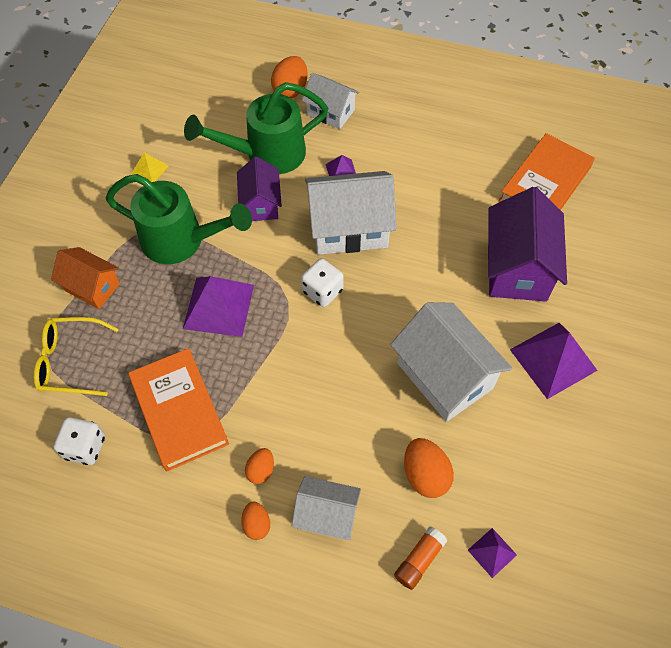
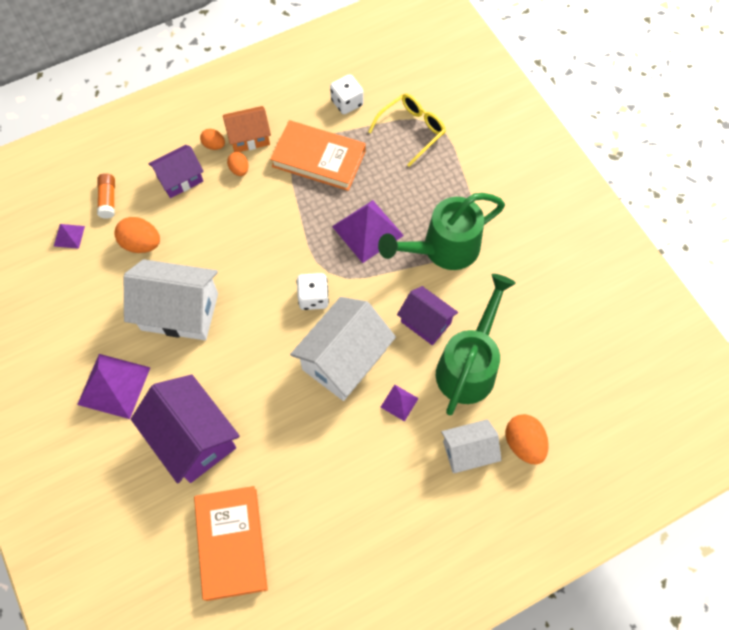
camera: 135 degrees right, 5 degrees up
orange house [51,247,120,309] -> orange house moved to [223,106,271,152]
yellow pyramid [131,152,168,182] -> none
white house [292,476,361,540] -> purple house [148,145,203,198]

